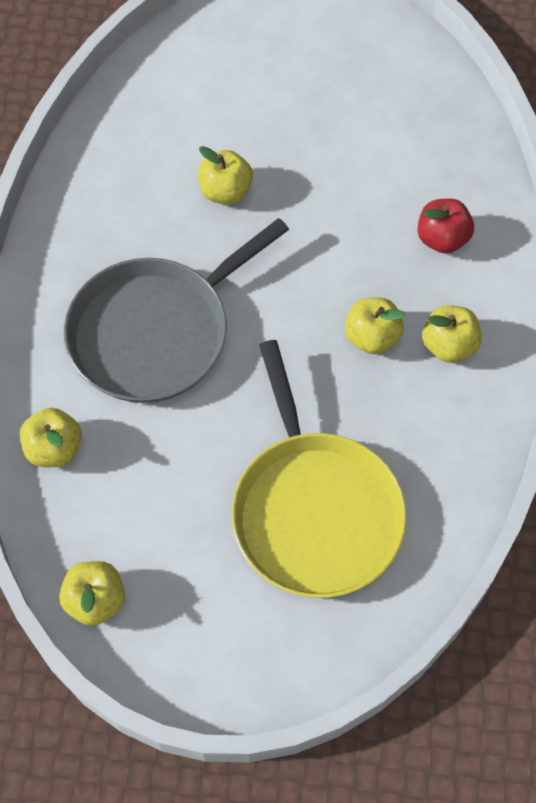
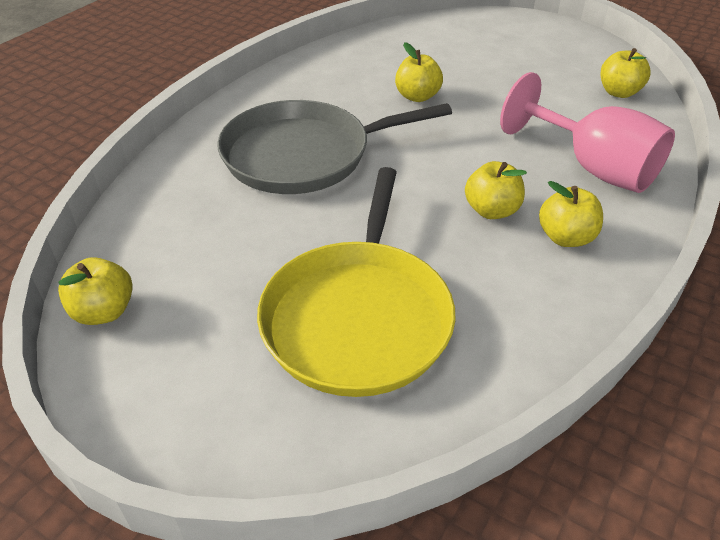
camera: 25 degrees right, 20 degrees down
yellow apple [20,408,82,467] -> yellow apple moved to [601,48,651,98]
red apple [418,199,474,254] -> pink goblet [500,72,675,193]

